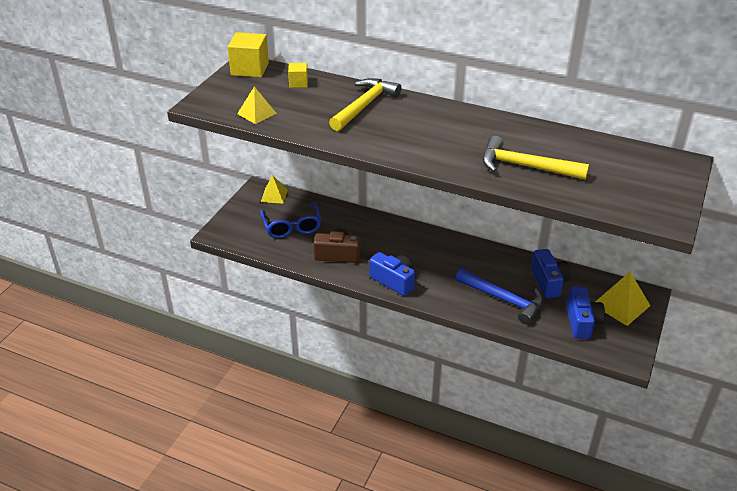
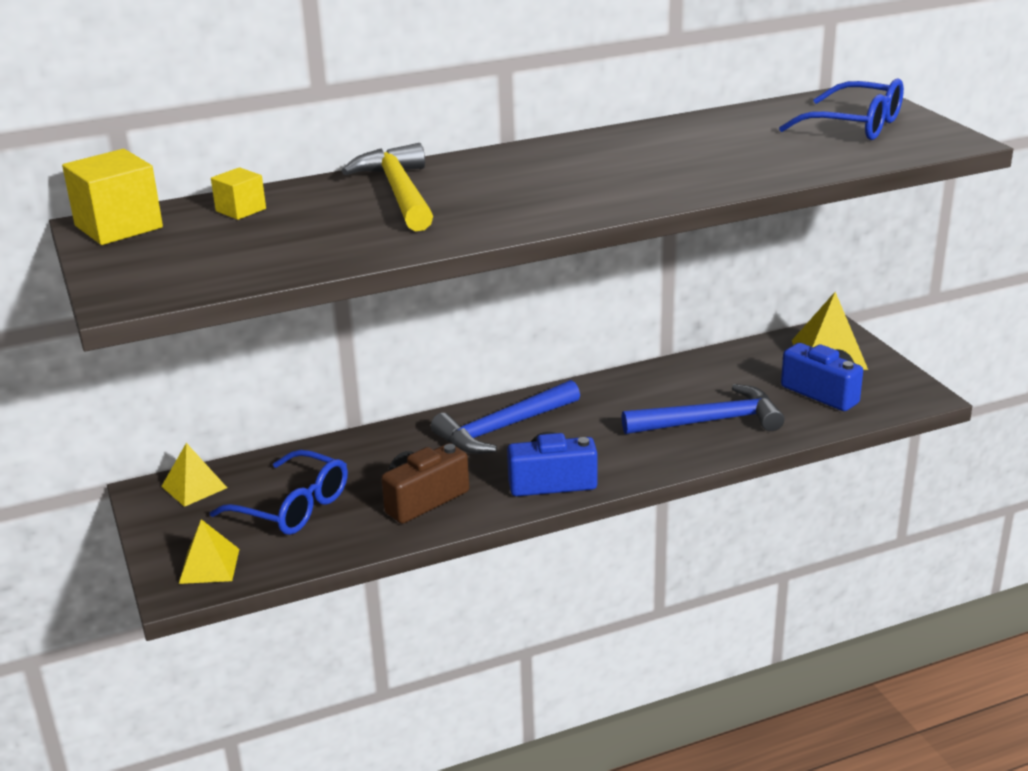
camera: 45 degrees left, 10 degrees down
yellow pyramid [237,86,277,124] -> yellow pyramid moved to [179,519,239,584]
yellow hammer [482,136,589,180] -> none
blue camera [531,249,570,298] -> none
none -> blue hammer [431,380,580,454]
none -> blue glasses [779,79,904,140]

